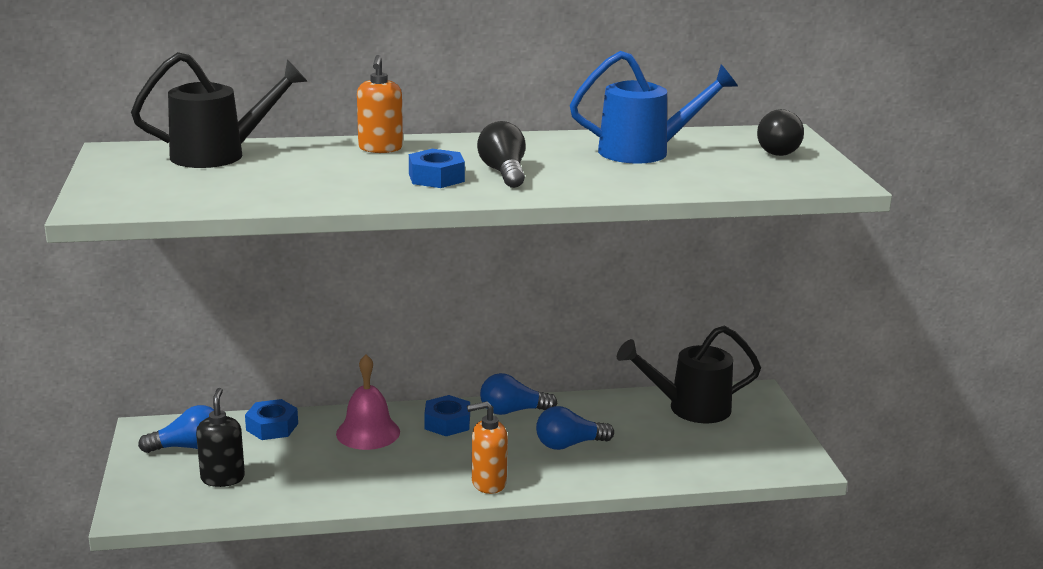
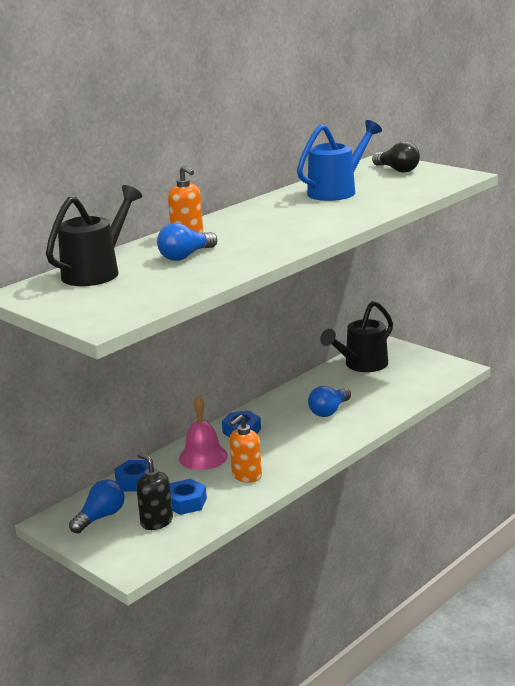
camera: 35 degrees left, 0 degrees up
blue nut [409,149,465,188] -> blue nut moved to [170,479,207,515]
orange soap dispenser [467,401,508,494] -> orange soap dispenser moved to [230,415,262,483]
black light bulb [477,121,525,188] -> none
blue light bulb [480,373,557,415] -> blue light bulb moved to [157,223,217,261]

